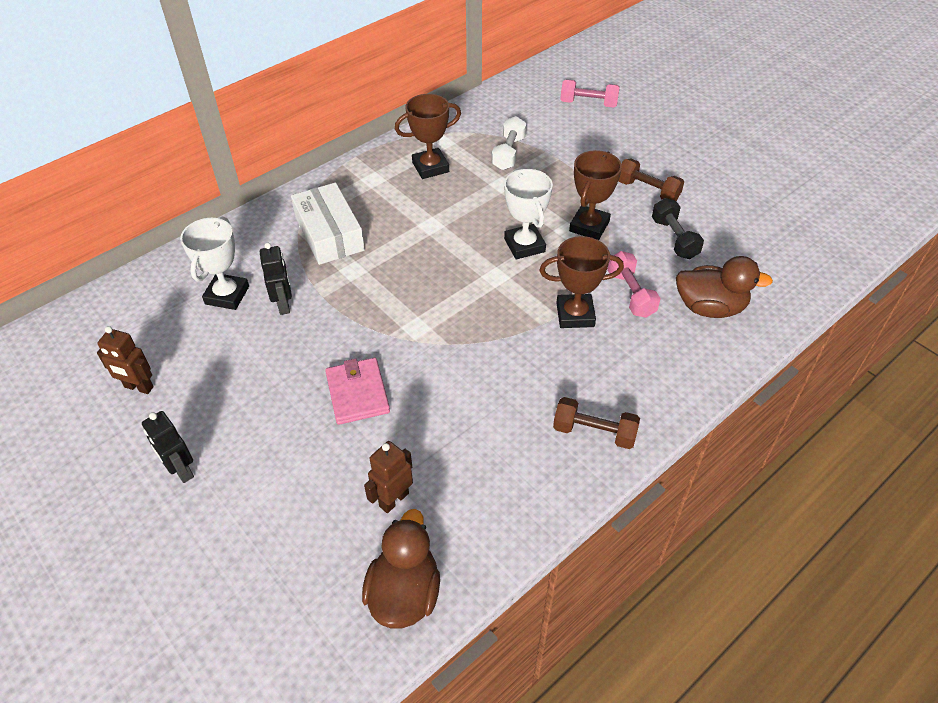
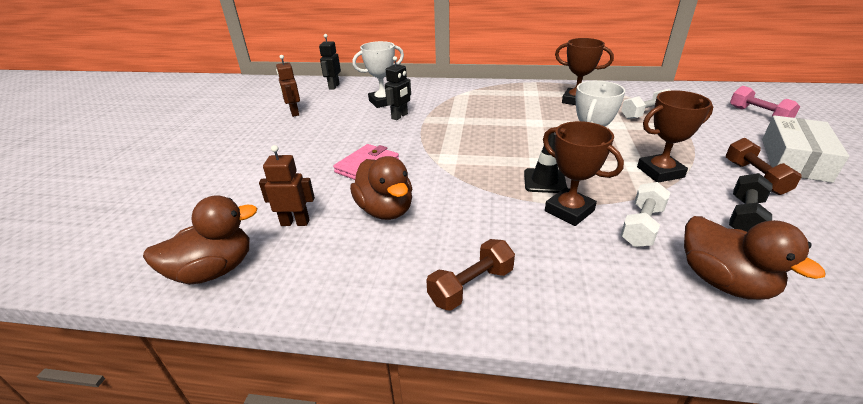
camera: 50 degrees right, 15 degrees down
black robot [142,411,194,483] -> black robot moved to [319,34,341,90]
white box [291,182,365,265] -> white box moved to [762,115,849,183]
brown dumbbell [553,397,640,449] -> brown dumbbell turned 75 degrees clockwise [426,239,515,311]
pink dumbbell [607,251,661,318] -> white dumbbell [621,182,671,247]
none -> brown duck [350,156,412,220]
none -> black traffic cone [524,133,567,193]

